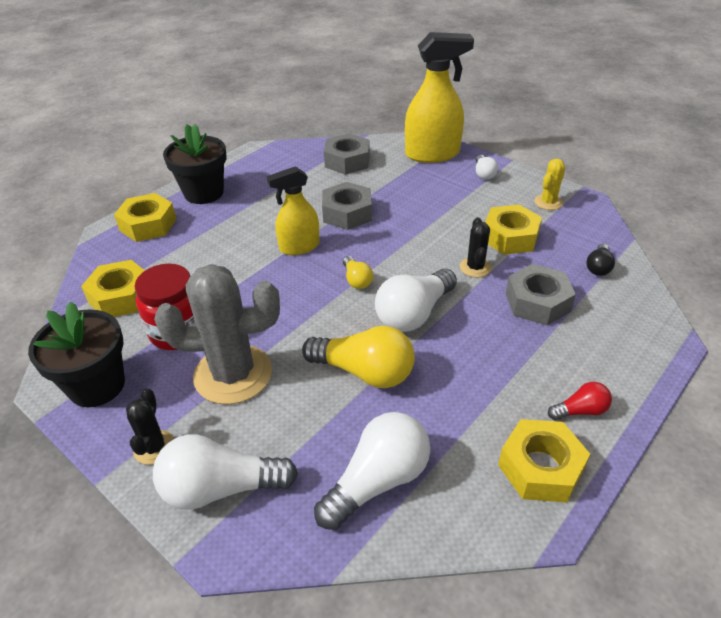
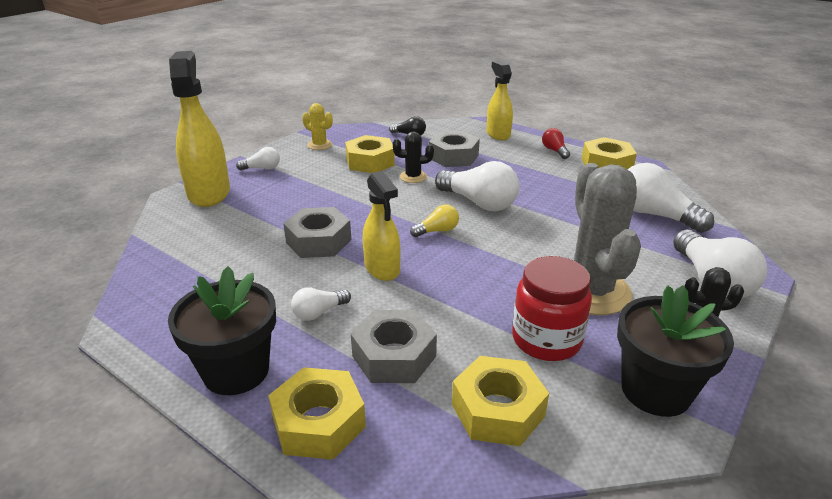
camera: 95 degrees left, 10 degrees down
yellow light bulb [302,326,415,388] -> none
grey nut [324,133,370,175] -> grey nut moved to [351,310,437,383]
none -> white light bulb [291,287,351,321]
none -> yellow spray bottle [487,61,513,140]

